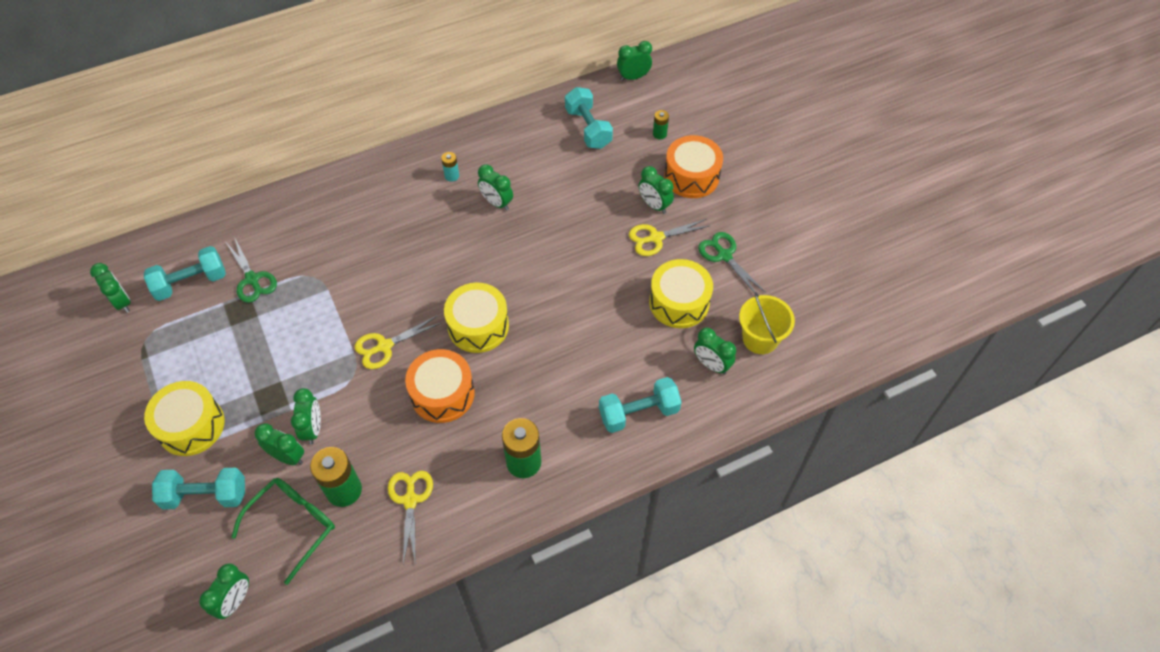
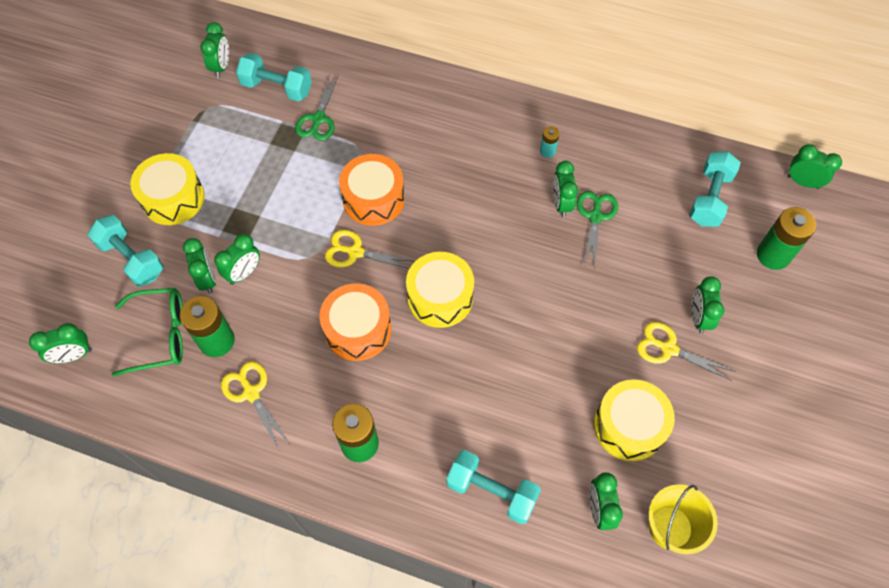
camera: 45 degrees right, 5 degrees up
yellow scissors [388,471,433,564] -> yellow scissors turned 75 degrees counterclockwise [221,361,289,450]
green battery [653,110,669,139] -> green battery [757,207,816,270], size x1.98
orange drum [664,135,723,198] -> orange drum moved to [339,154,405,226]
green scissors [698,232,766,293] -> green scissors moved to [577,191,618,269]

